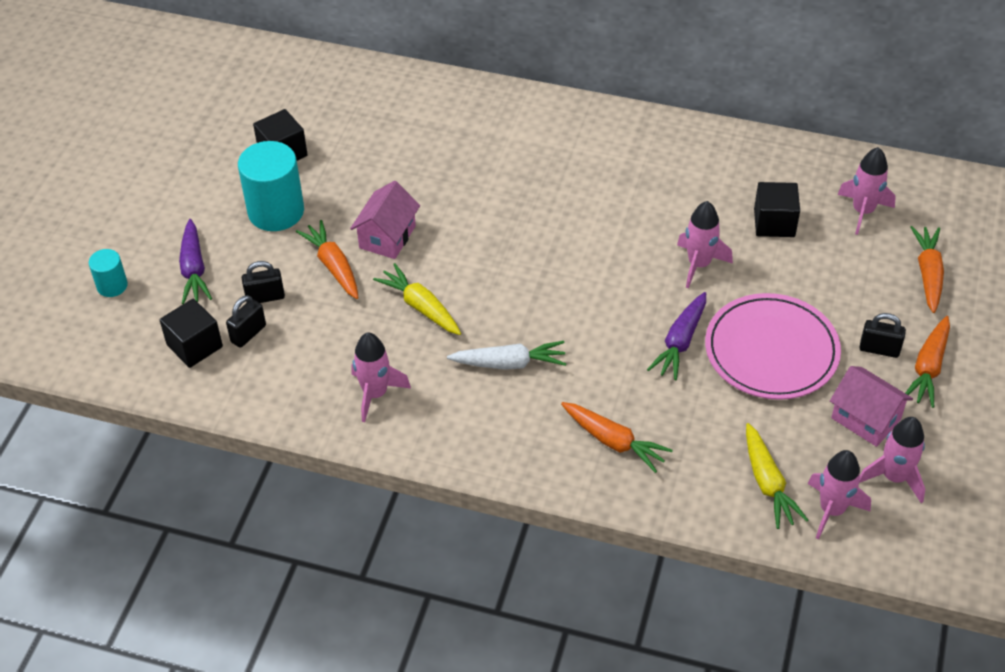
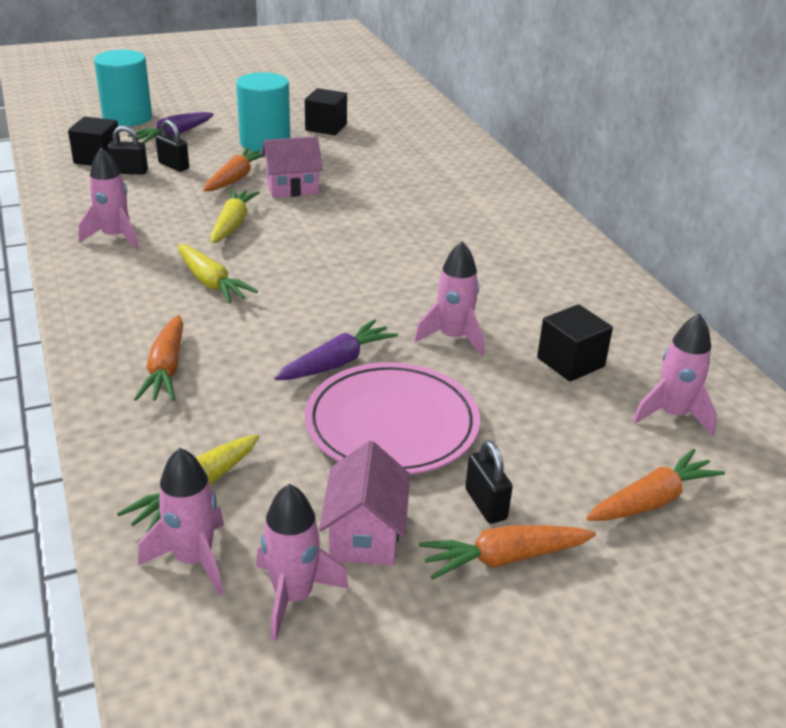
camera: 50 degrees right, 15 degrees down
turquoise cylinder [89,249,128,297] -> turquoise cylinder [94,50,152,126], size x1.91
white carrot [447,341,566,370] -> yellow carrot [178,244,258,303]
purple carrot [647,292,706,380] -> purple carrot turned 150 degrees clockwise [275,319,398,380]

